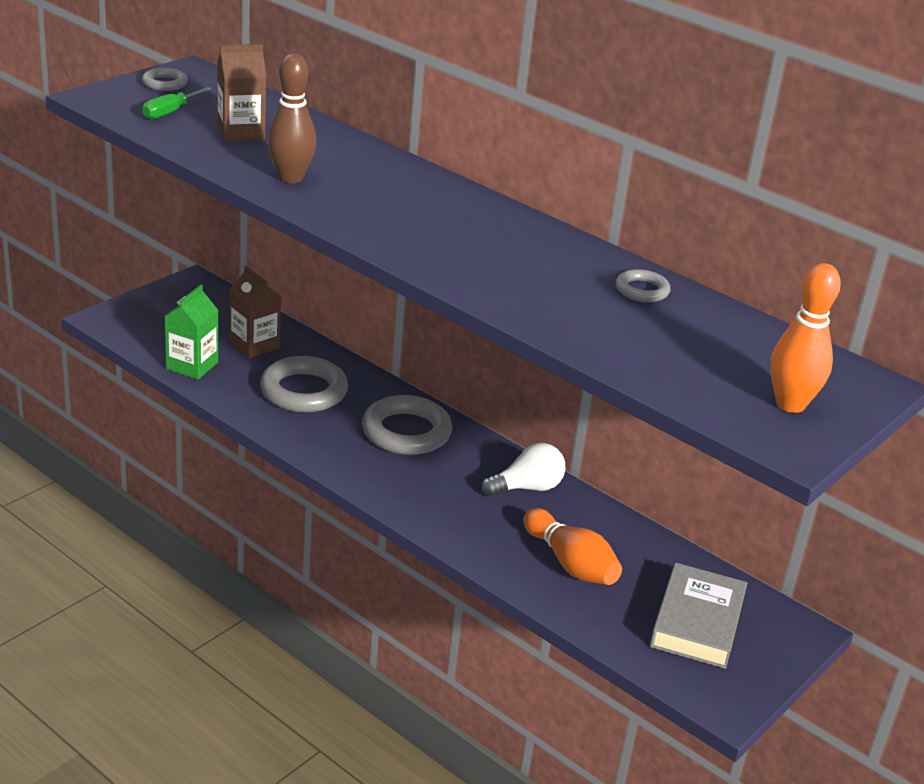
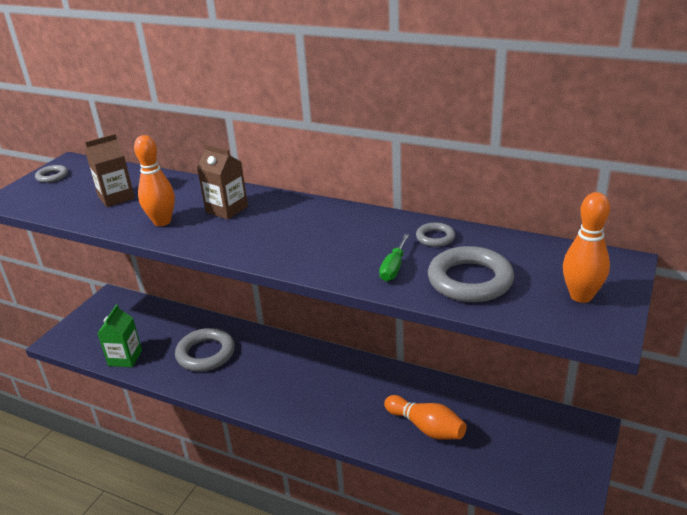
camera: 10 degrees left, 0 degrees up
green screwdriver [142,87,212,119] -> green screwdriver moved to [379,234,409,281]
brown carton [229,266,281,358] -> brown carton moved to [197,144,248,220]
brown bowling pin [267,54,316,183] -> orange bowling pin [134,135,175,226]
grey ring [362,395,452,455] -> grey ring moved to [428,246,514,302]
white light bulb [482,443,565,496] -> none
grey book [650,563,747,669] -> none

